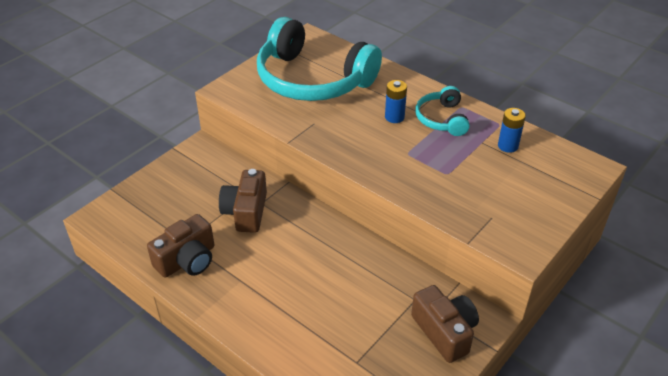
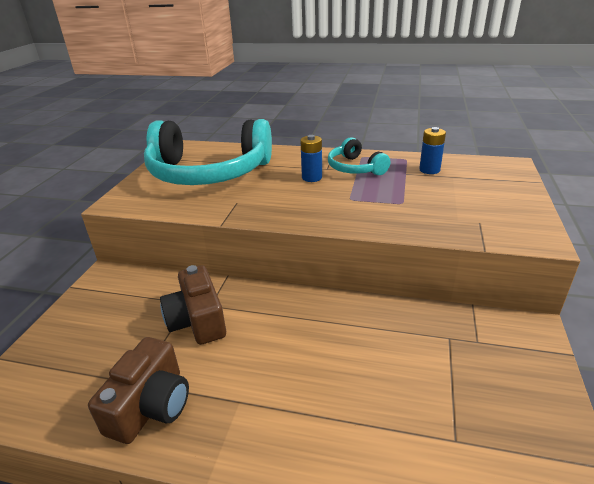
camera: 25 degrees left, 10 degrees down
brown camera [411,285,479,363] -> none

